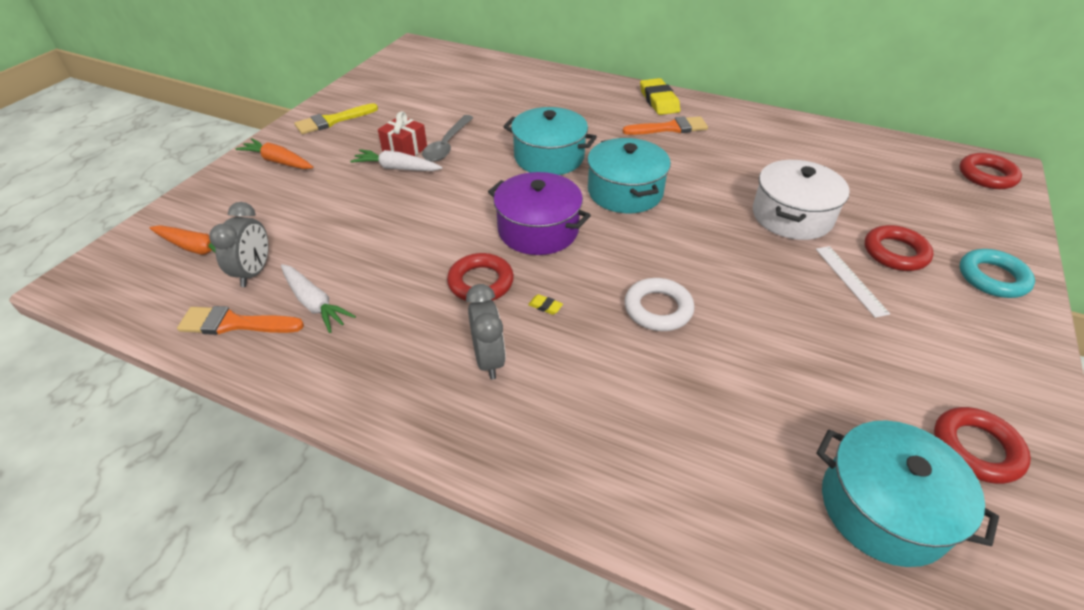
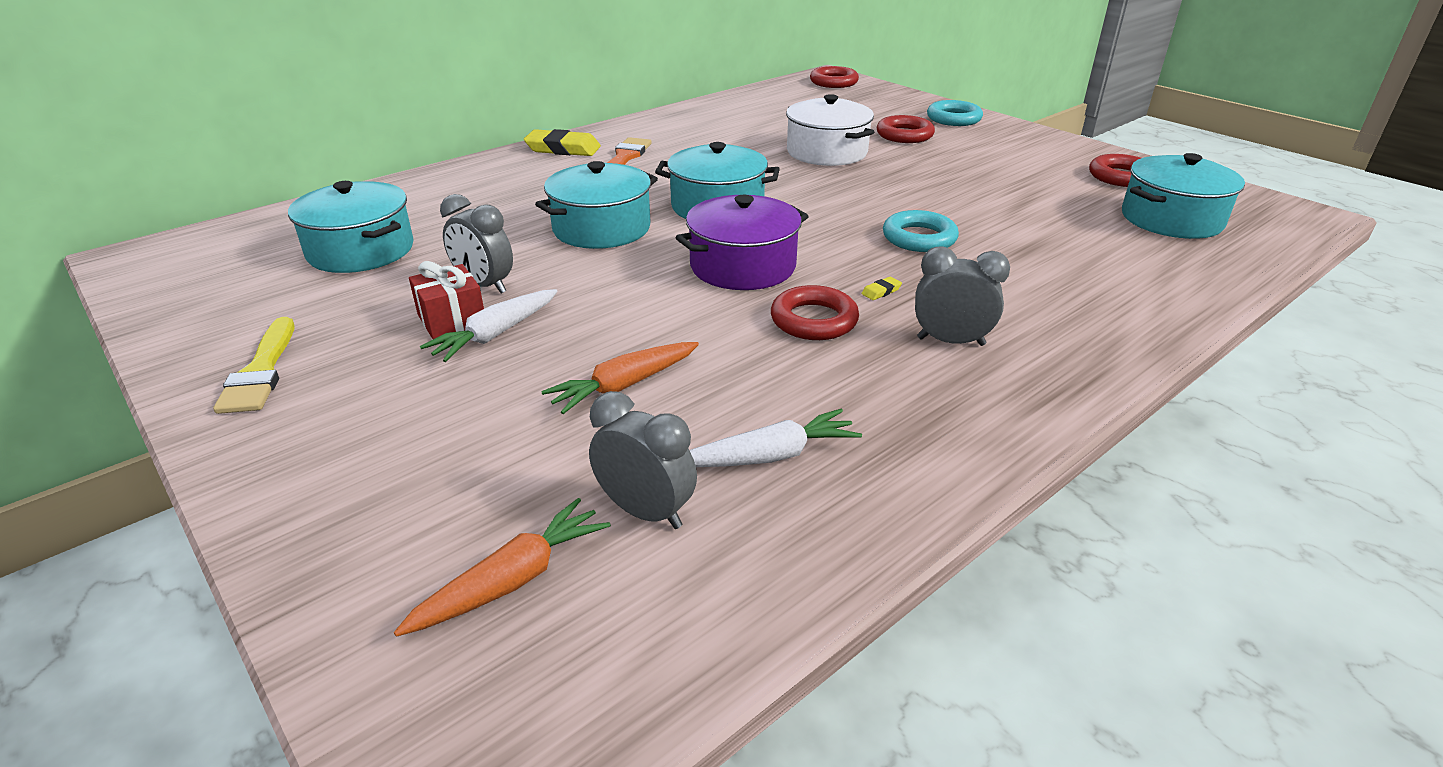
camera: 65 degrees left, 10 degrees down
orange brush [177,306,304,335] -> none
orange carrot [236,138,313,169] -> orange carrot moved to [541,342,699,414]
grey spoon [422,115,474,162] -> grey clock [440,194,513,294]
white ring [624,278,694,331] -> turquoise ring [883,210,959,252]
white ruler [816,246,890,318] -> none
none -> turquoise pot [288,181,414,273]

